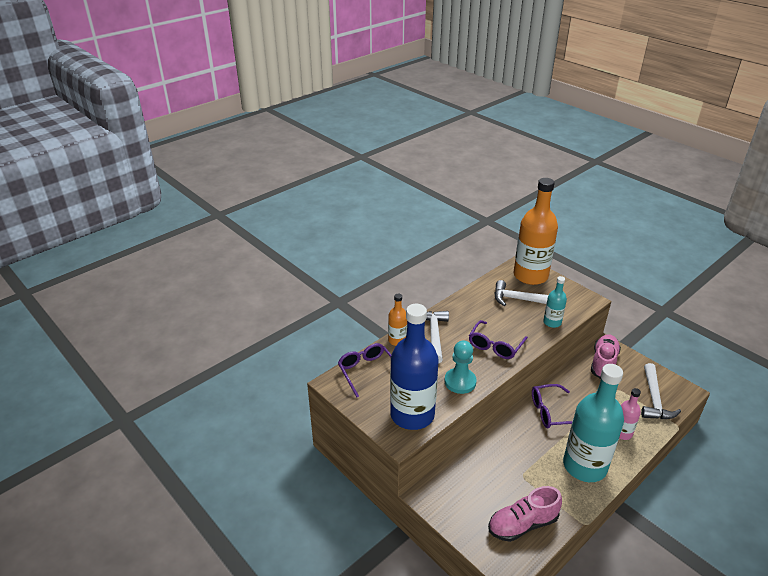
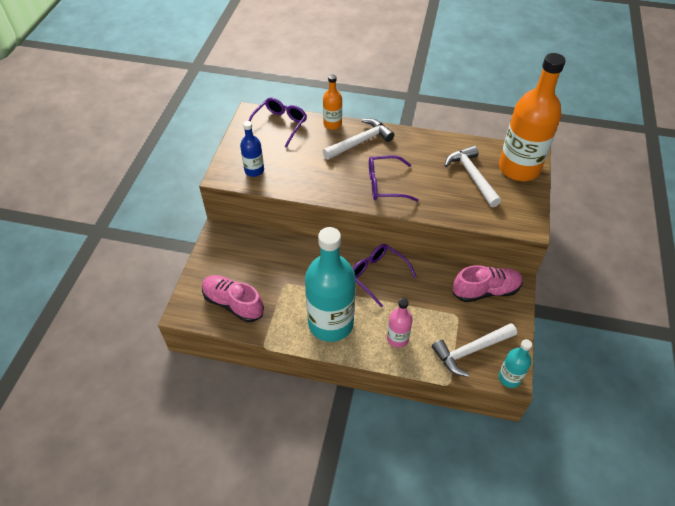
camera: 55 degrees right, 15 degrees up
blue bottle [390,304,439,430] -> blue bottle [240,121,264,177], size x0.47
turquoise pawn [444,340,477,394] -> none
turquoise bottle [543,276,567,328] -> turquoise bottle moved to [499,339,532,388]

